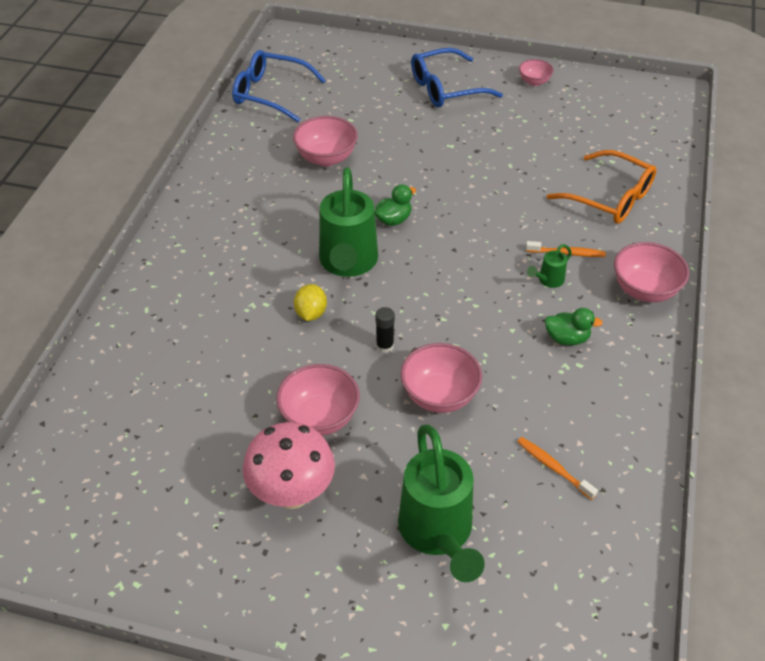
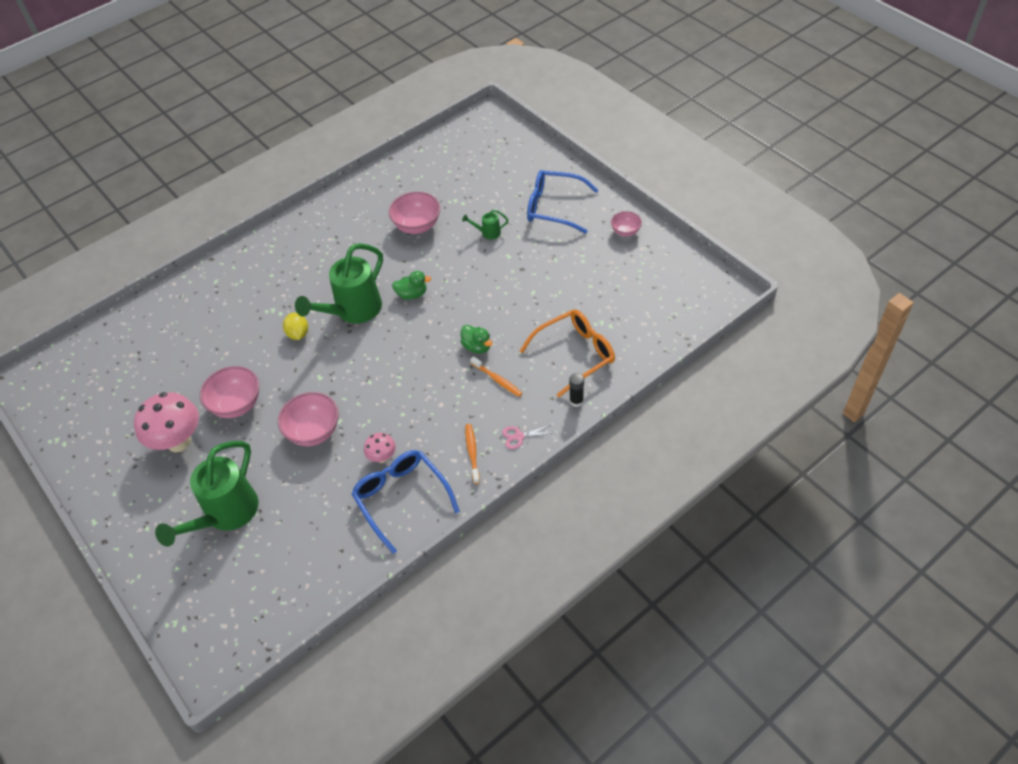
camera: 40 degrees right, 5 degrees up
blue glasses [232,50,326,122] -> blue glasses moved to [351,450,460,554]
yellow lemon [294,284,327,321] -> yellow lemon turned 60 degrees counterclockwise [283,313,308,340]
black glue stick [376,307,395,353] -> black glue stick moved to [569,373,584,407]
orange toothbrush [517,437,598,500] -> orange toothbrush moved to [465,424,480,484]
green watering can [527,244,572,288] -> green watering can moved to [462,209,508,239]
green duck [545,308,603,345] -> green duck moved to [461,325,493,354]
orange glasses [547,150,657,224] -> orange glasses turned 105 degrees counterclockwise [520,310,615,397]
pink bowl [614,242,689,302] -> pink scissors [502,425,553,449]
none -> pink mushroom [364,433,396,463]

